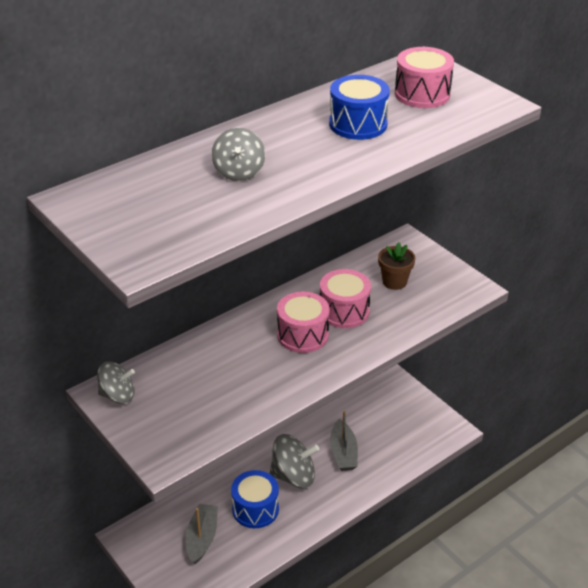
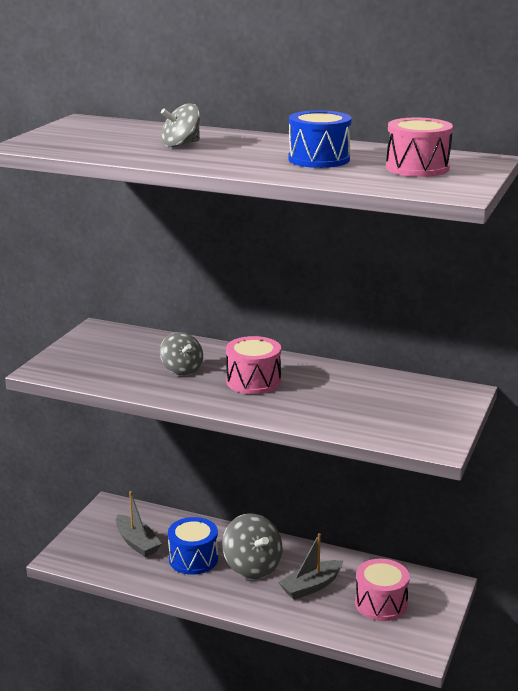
camera: 60 degrees right, 15 degrees down
grey spinning top [97,361,135,404] -> grey spinning top moved to [160,332,203,376]
grey boat [185,504,218,564] -> grey boat turned 75 degrees clockwise [116,491,162,557]
pink drum [320,269,371,328] -> pink drum moved to [355,559,410,621]
brown flower pot [378,242,415,290] -> none

